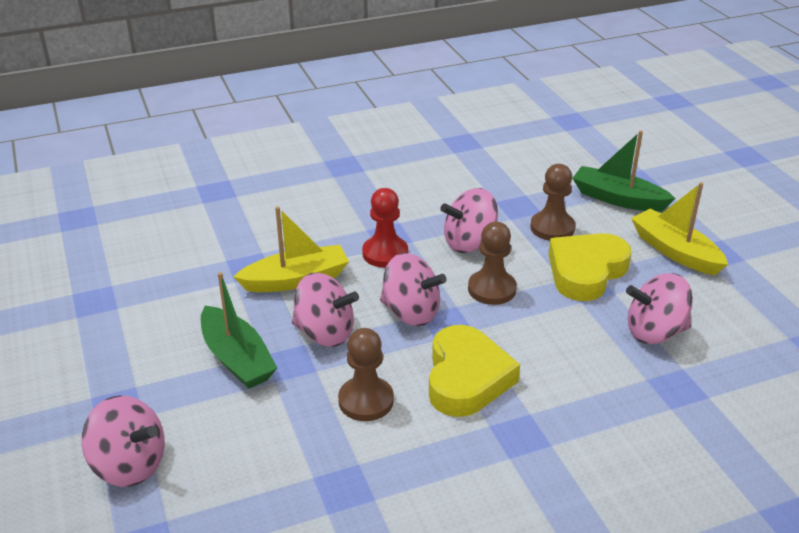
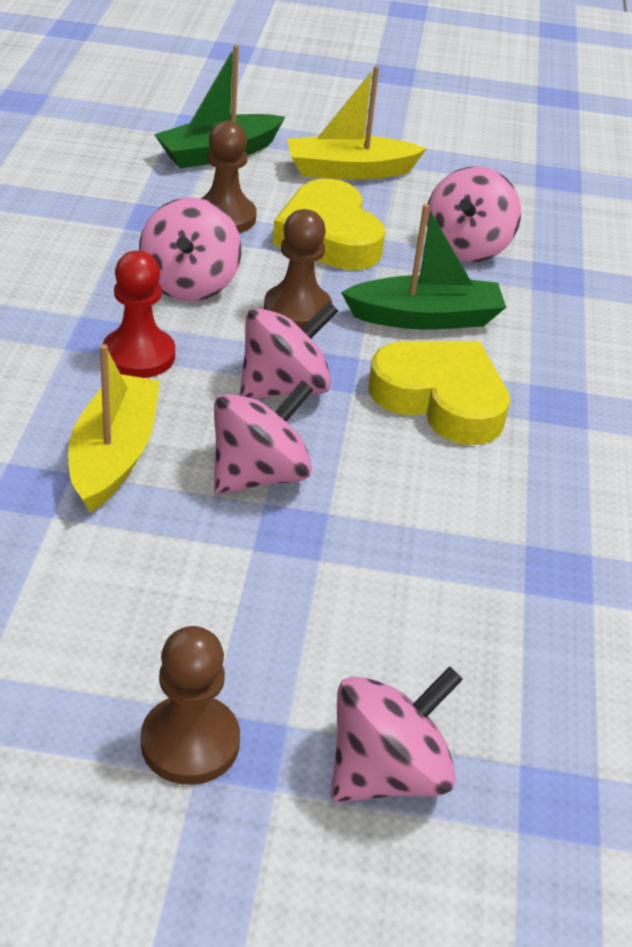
camera: 65 degrees left, 5 degrees up
green boat [201,272,277,389] -> green boat moved to [341,204,506,330]
brown pawn [338,328,394,421] -> brown pawn moved to [141,626,240,785]

